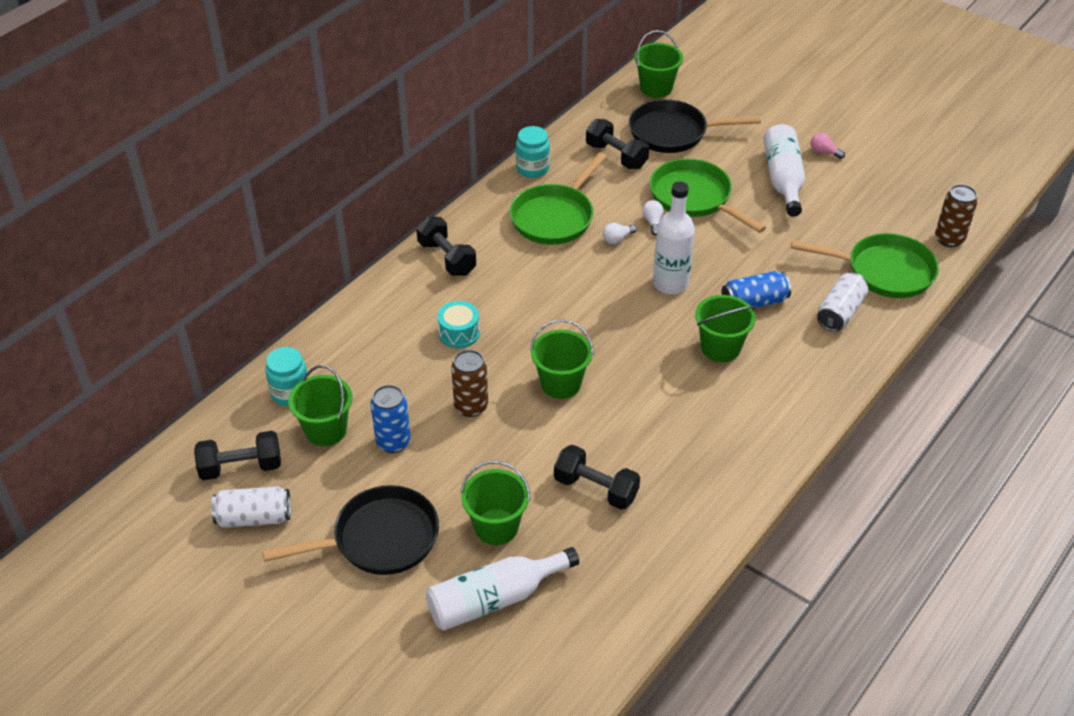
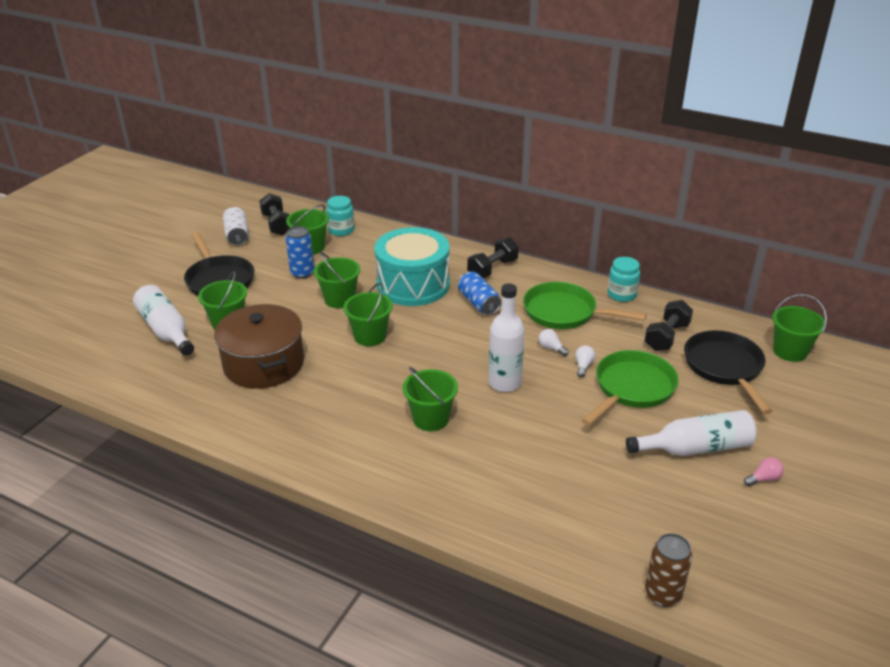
camera: 80 degrees right, 10 degrees down
turquoise drum [437,301,480,348] -> turquoise drum [374,227,450,306], size x2.32
brown can [451,350,488,417] -> green bucket [314,252,360,308]
black dumbbell [554,445,640,510] -> brown pot [214,304,304,389]
white light bulb [642,200,664,235] -> white light bulb turned 60 degrees counterclockwise [575,345,595,377]
blue can [722,271,791,308] -> blue can moved to [458,272,501,315]
green pan [791,233,939,298] -> none
pink light bulb [811,133,845,159] -> pink light bulb turned 45 degrees clockwise [744,457,784,486]
white can [817,272,868,332] -> none

